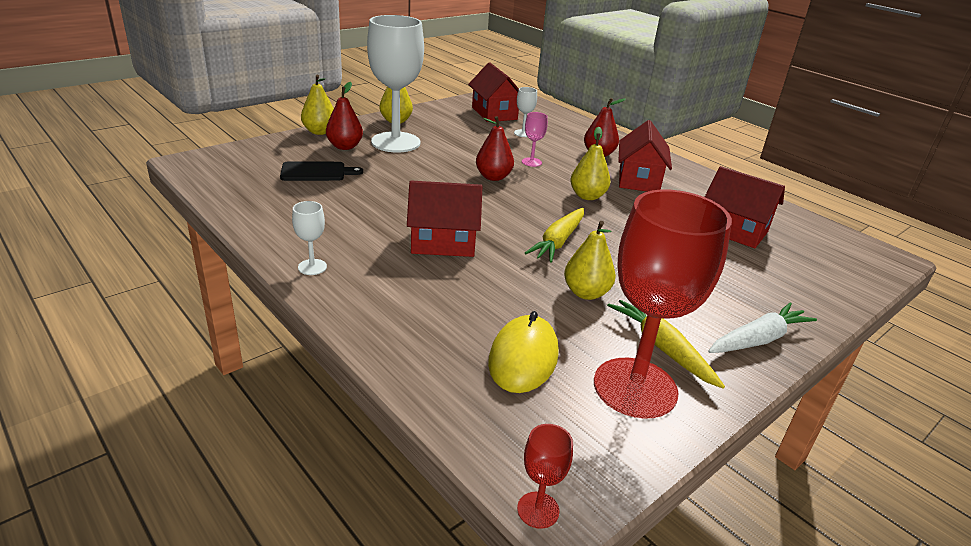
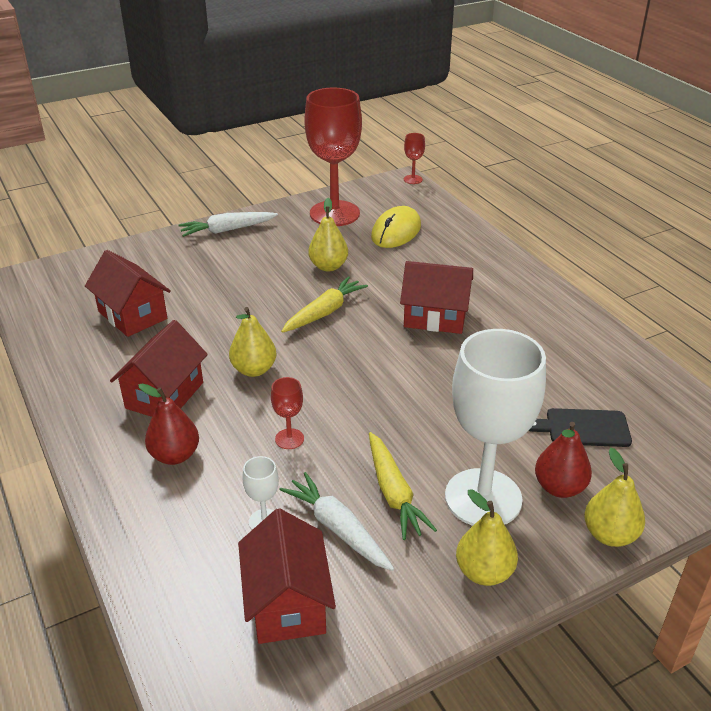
camera: 165 degrees left, 5 degrees up
white goblet [292,201,327,275] -> none
red pear [476,116,514,181] -> none
pink goblet [522,112,548,167] -> red goblet [271,377,304,449]
yellow carrot [607,300,725,388] -> yellow carrot moved to [369,432,437,540]
none -> white carrot [279,472,394,571]

